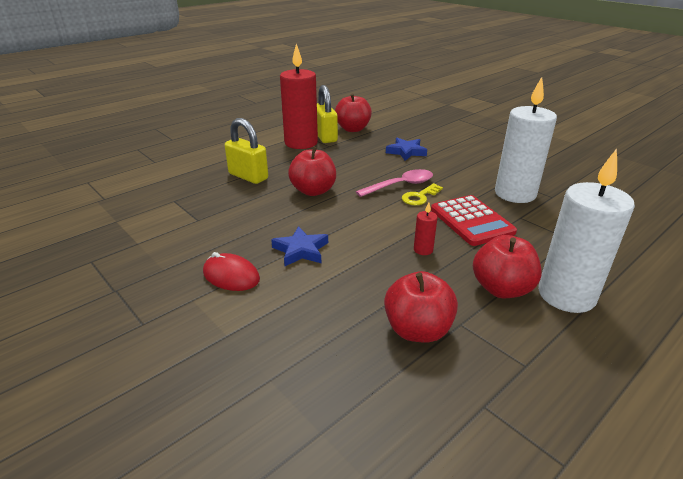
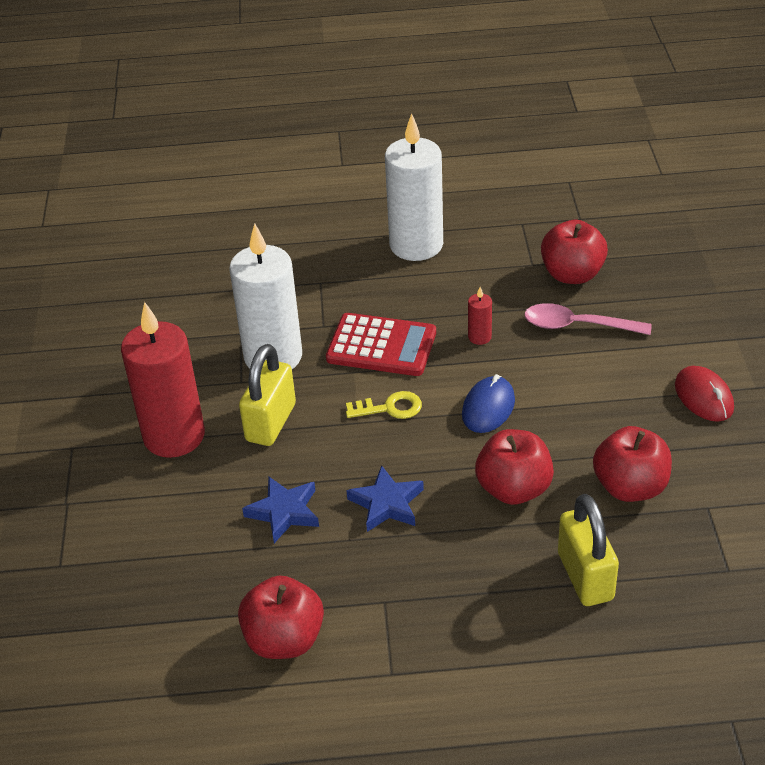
camera: 140 degrees left, 10 degrees up
blue star [271,226,328,266] -> blue star moved to [346,465,424,532]
red candle [280,44,318,149] -> red candle moved to [121,302,205,458]
yellow padlock [317,85,338,143] -> yellow padlock moved to [239,344,296,446]
pink spoon [356,169,433,197] -> pink spoon moved to [524,303,652,335]
red calculator [431,195,517,246] -> red calculator turned 90 degrees clockwise [326,313,436,376]
red apple [473,235,542,298] -> red apple moved to [593,426,672,502]
none -> blue mouse [462,374,515,433]

